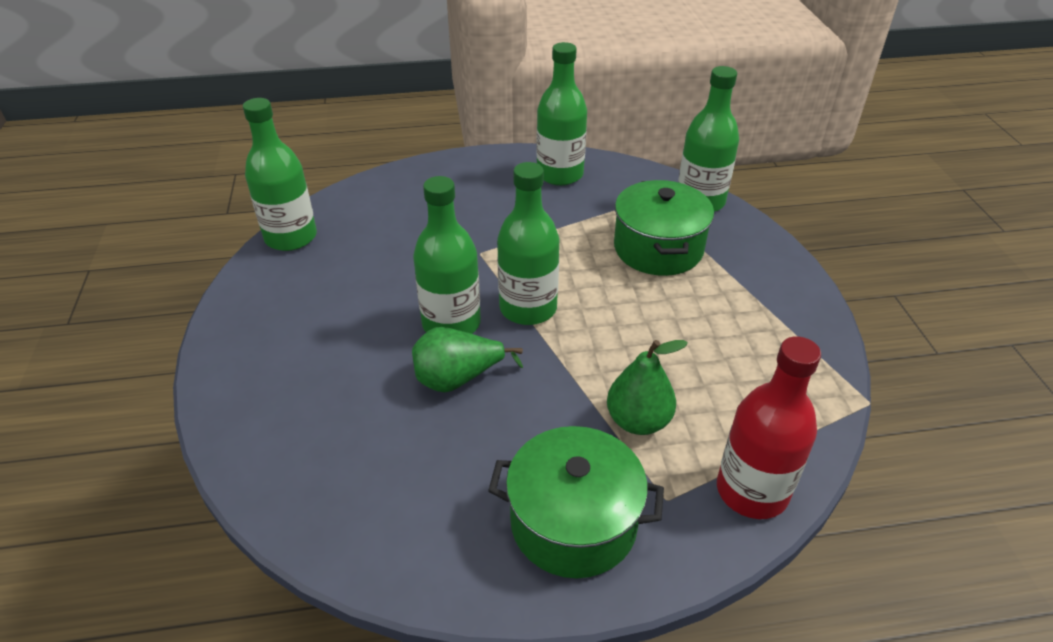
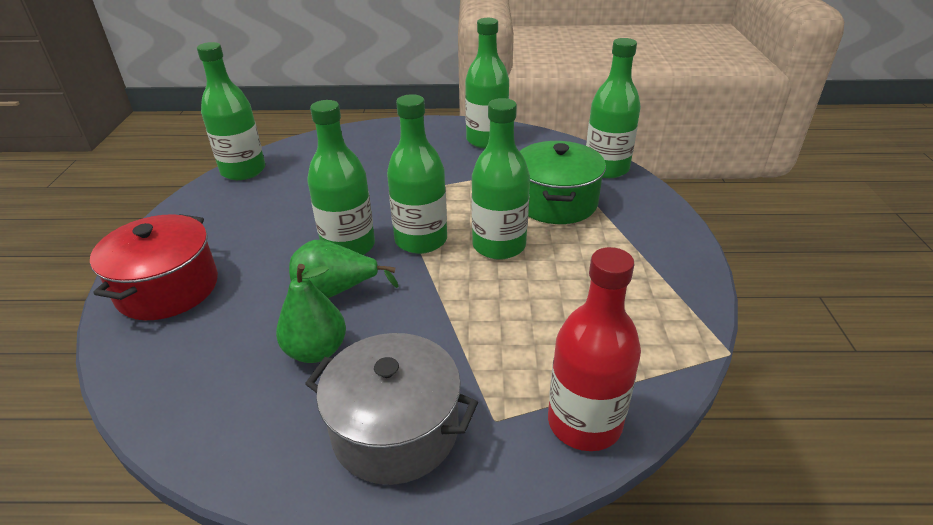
camera: 10 degrees right, 5 degrees down
green pot [488,426,664,578] -> grey pot [305,333,478,485]
green pear [607,340,688,435] -> green pear moved to [276,264,346,363]
none -> red pot [90,214,218,320]
none -> green bottle [471,98,530,260]

